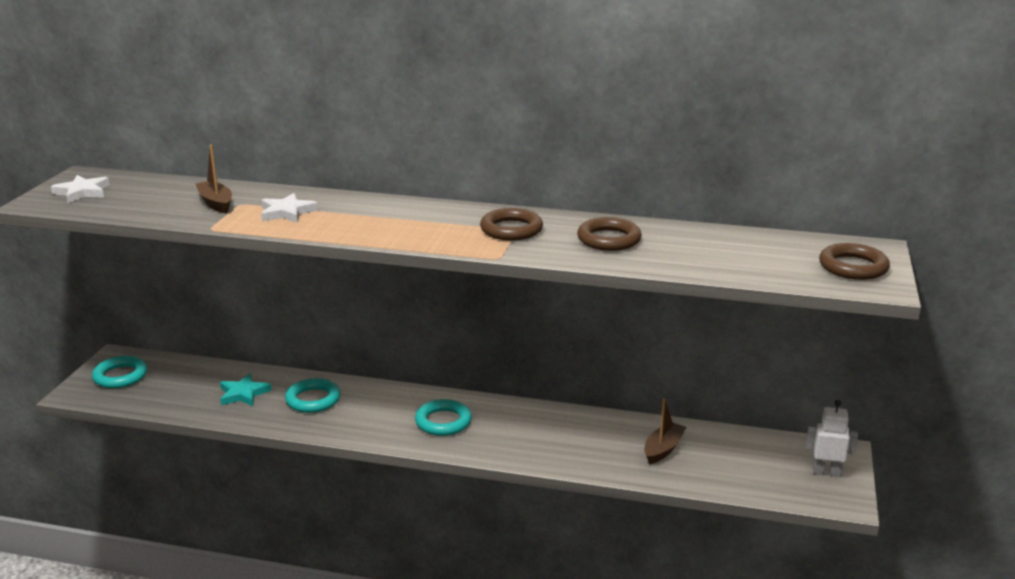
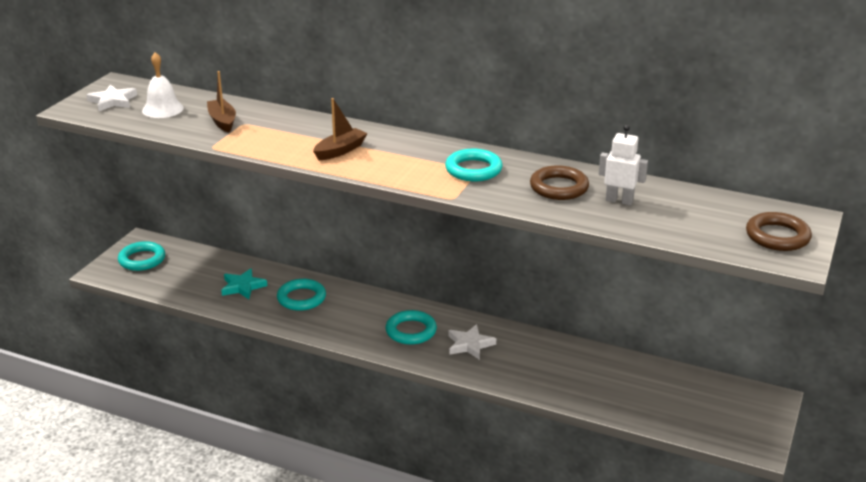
camera: 10 degrees right, 5 degrees up
white star [261,193,318,223] -> white star moved to [448,324,496,360]
brown ring [480,208,543,240] -> turquoise ring [445,149,503,181]
brown boat [644,398,686,464] -> brown boat moved to [313,98,368,160]
white robot [806,400,858,477] -> white robot moved to [599,125,648,205]
none -> white bell [142,52,184,118]

